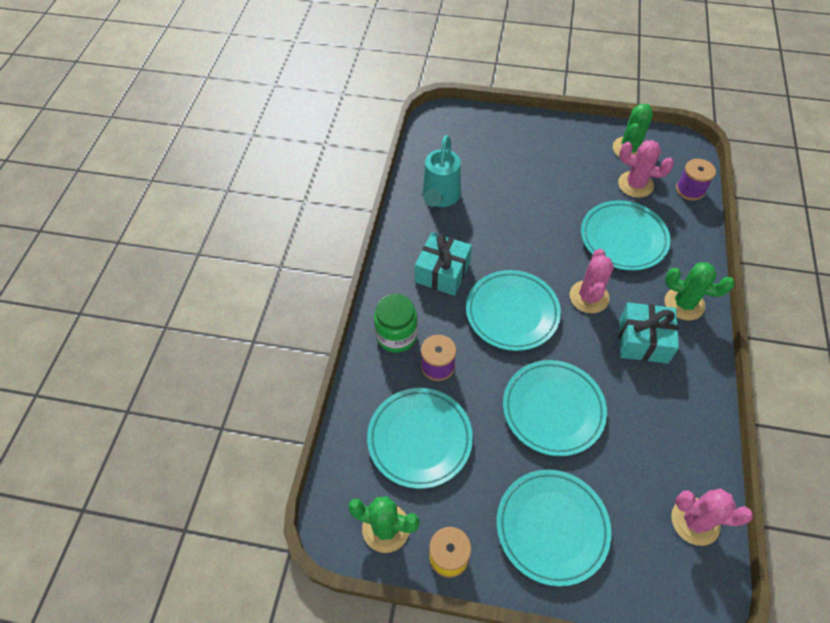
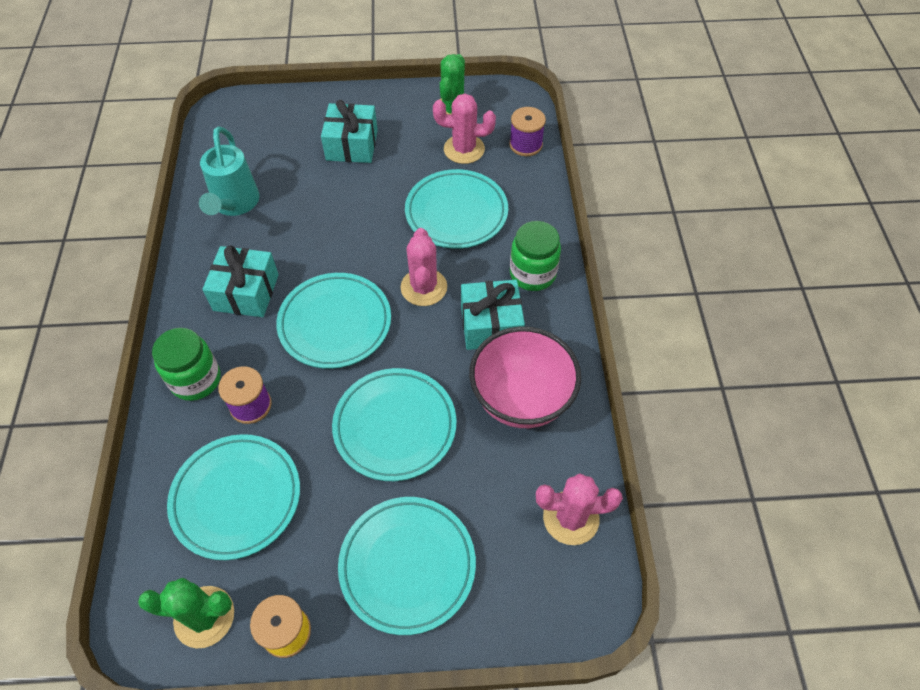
camera: 15 degrees left, 0 degrees up
green cactus [665,262,734,320] -> green jar [510,221,561,291]
none -> turquoise gift [321,100,378,163]
none -> pink bowl [469,327,581,428]

